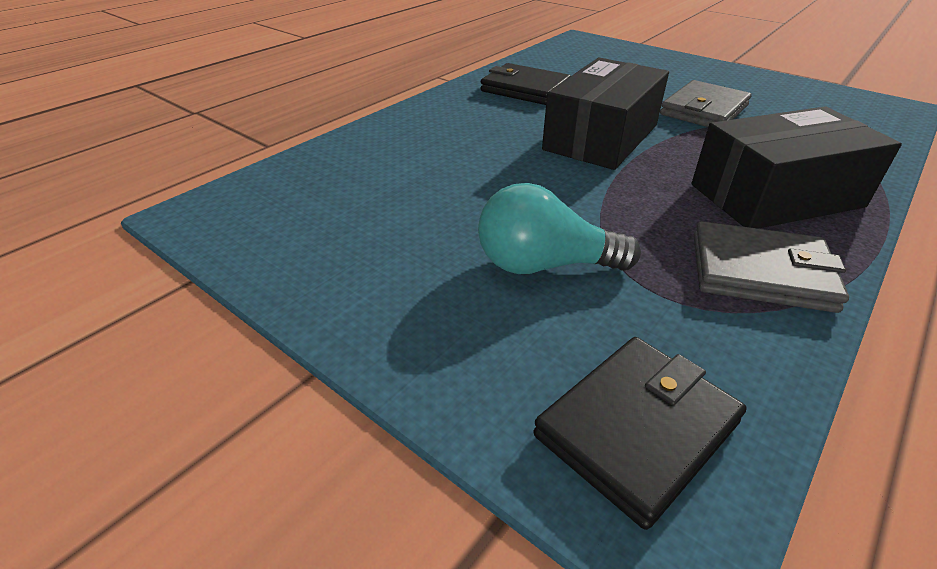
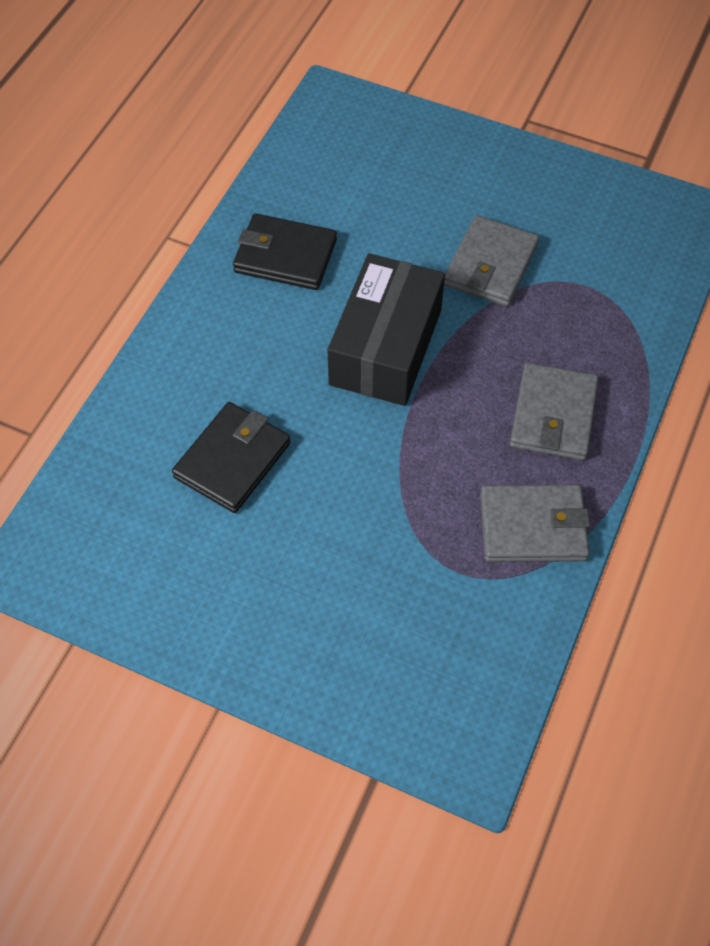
camera: 15 degrees left, 20 degrees up
turquoise light bulb [478,183,641,274] -> none
black wallet [533,337,747,530] -> black wallet moved to [172,402,290,513]
black box [691,107,902,229] -> grey wallet [510,363,599,461]

